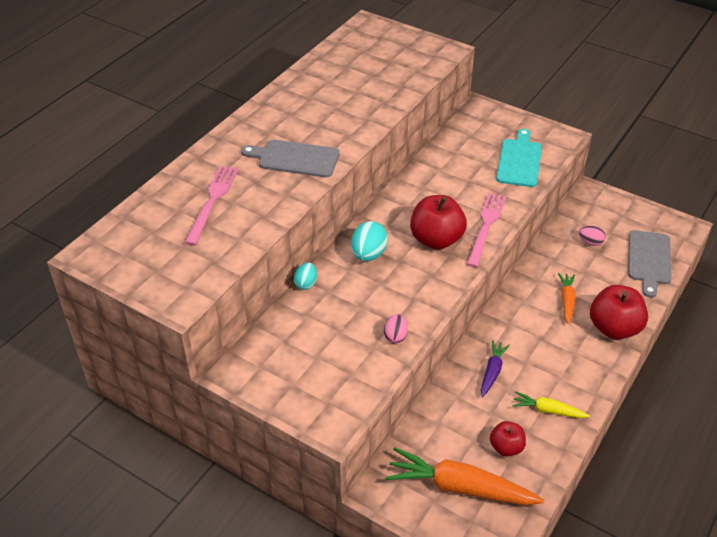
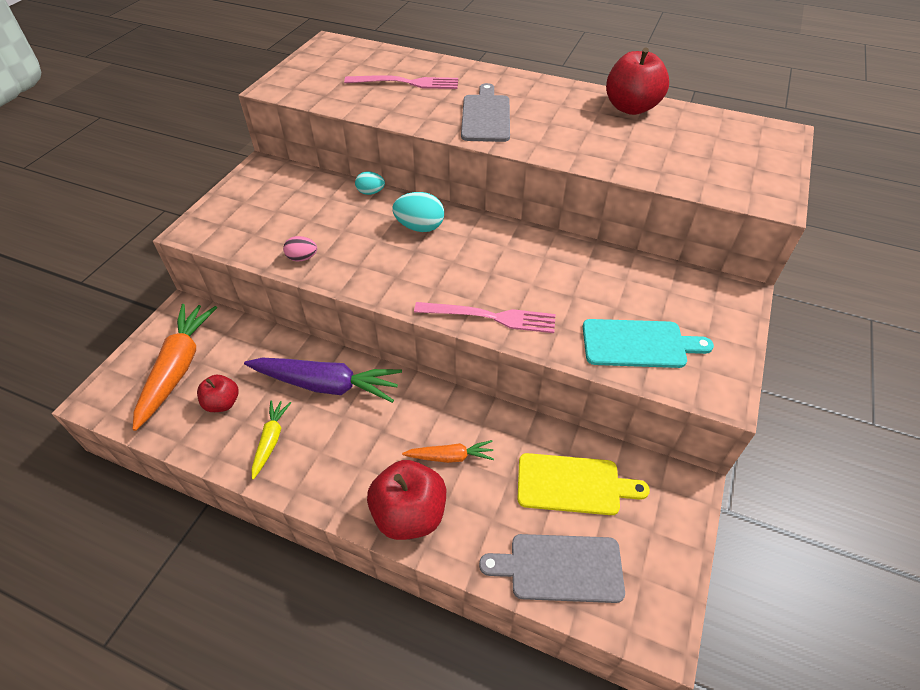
camera: 80 degrees right, 5 degrees up
red apple [410,195,467,249] -> red apple moved to [606,47,669,115]
purple carrot [481,340,510,398] -> purple carrot [244,358,402,403], size x1.91
pink egg [579,226,606,246] -> yellow cutting board [517,453,650,515]

